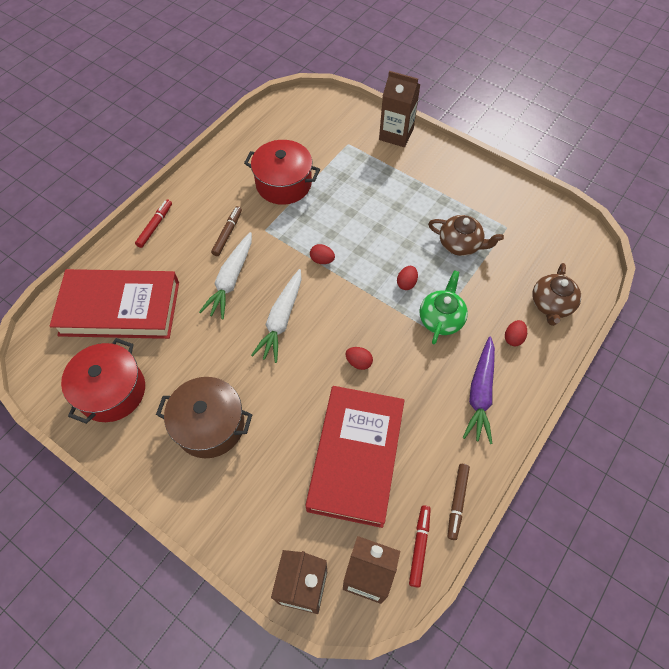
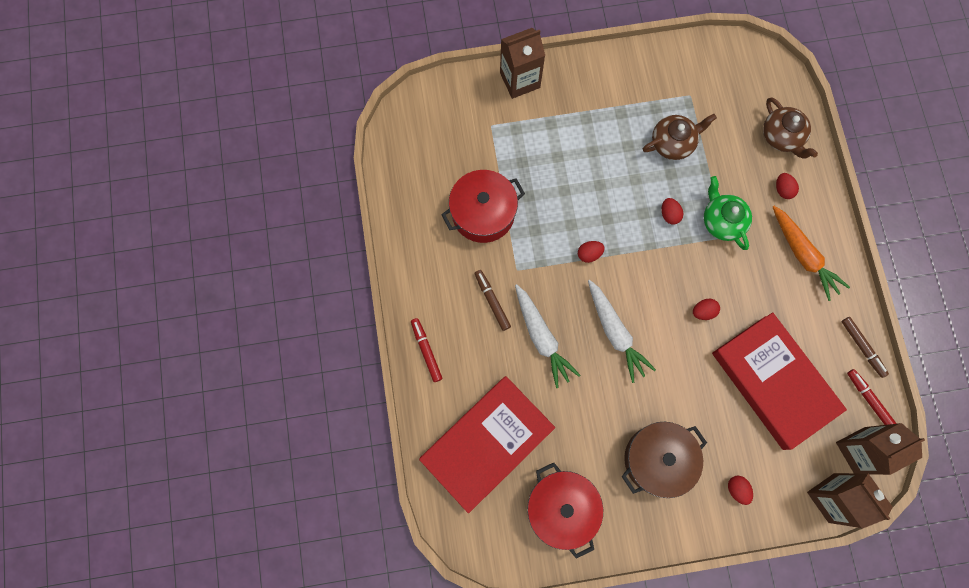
camera: 45 degrees left, 15 degrees up
purple carrot [463,337,495,444] -> orange carrot [773,206,850,301]
none -> red egg [728,476,753,505]

